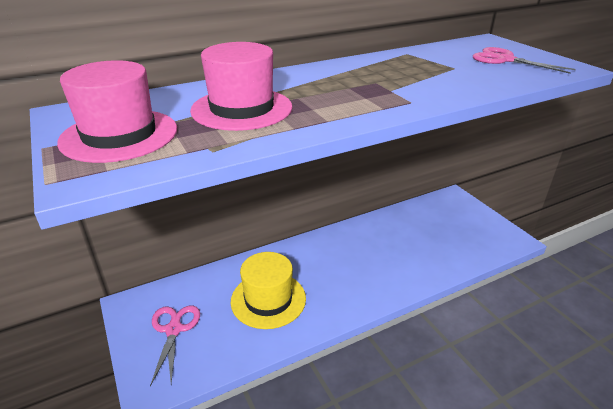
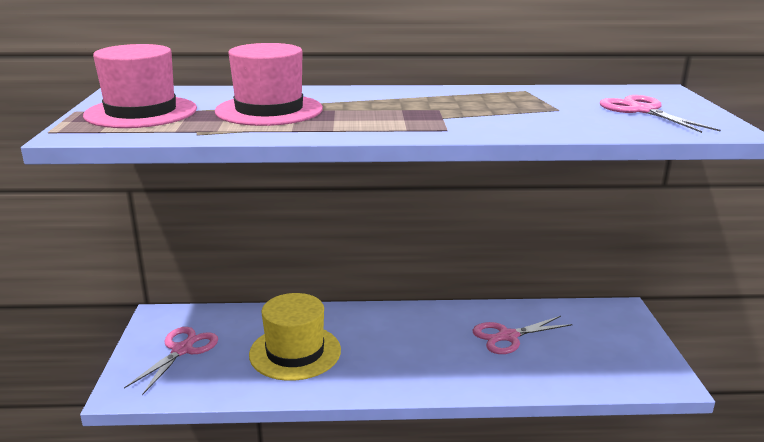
camera: 25 degrees right, 10 degrees down
none -> pink scissors [472,316,573,354]

